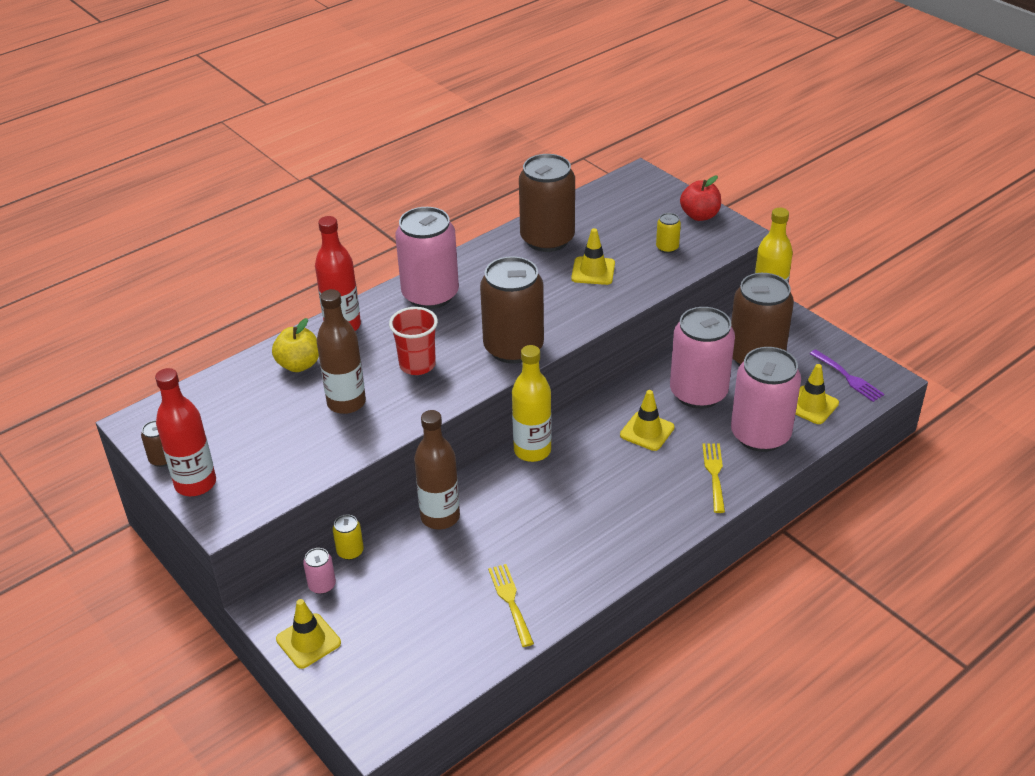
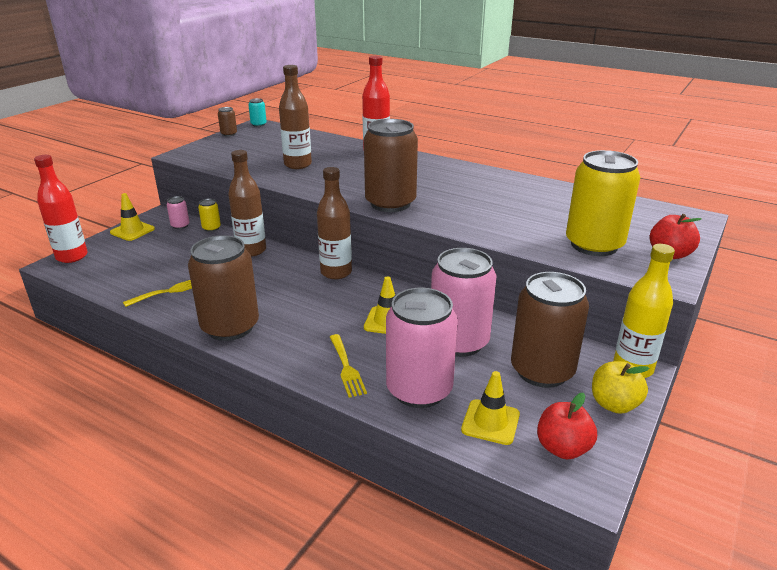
camera: 70 degrees right, 10 degrees down
red bottle [155,368,216,496] -> red bottle moved to [34,155,88,263]
yellow apple [272,318,319,372] -> yellow apple moved to [592,361,650,414]
red cup [389,307,438,375] -> none
pink can [395,207,459,309] -> none
yellow bottle [512,345,552,462] -> brown bottle [317,167,352,279]
brown can [519,154,575,252] -> brown can moved to [188,235,259,341]
yellow traffic cone [571,228,615,285] -> none
yellow can [656,213,681,253] -> yellow can [566,150,640,256], size x2.41
yellow fork [702,444,725,513] -> yellow fork turned 90 degrees clockwise [330,334,367,398]
purple fork [810,349,884,402] -> red apple [537,393,597,459]
none -> turquoise can [248,98,267,127]

